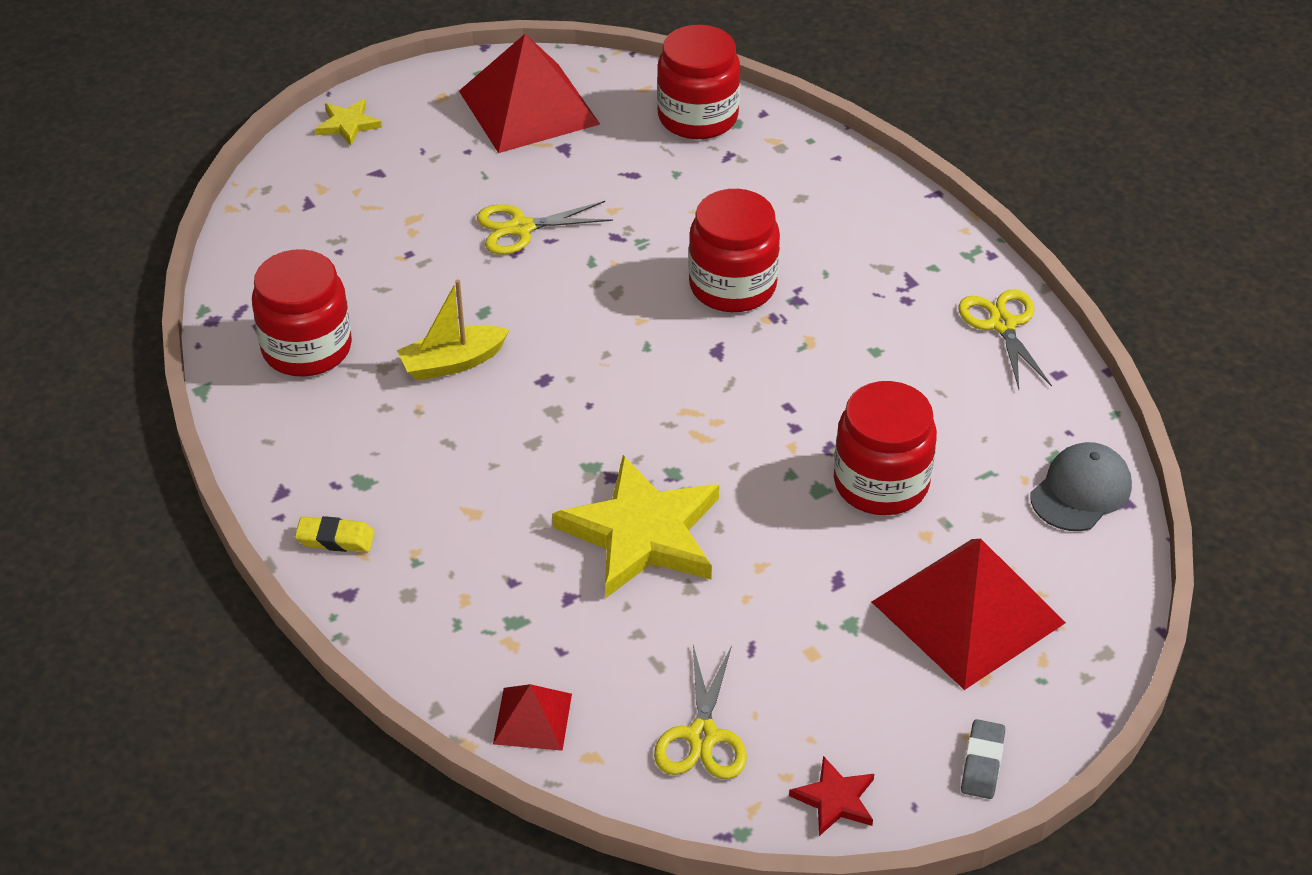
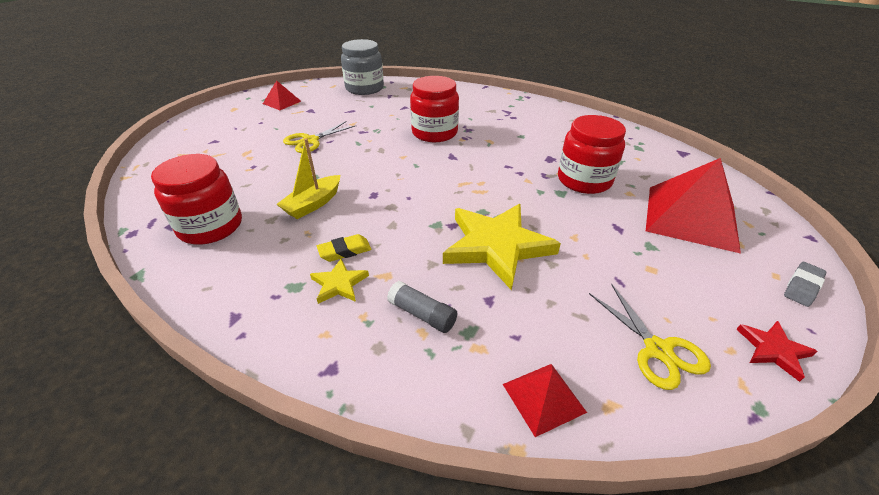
camera: 30 degrees left, 5 degrees down
yellow eraser [295,516,375,552] -> yellow eraser moved to [317,234,372,262]
yellow star [315,99,382,146] -> yellow star moved to [310,259,369,304]
red pyramid [459,34,600,153] -> red pyramid [263,81,301,110], size x0.49
red jar [657,25,740,139] -> grey jar [341,39,384,95]
yellow scissors [959,289,1052,389] -> none
grey eraser [961,719,1005,799] -> grey eraser turned 60 degrees clockwise [784,262,827,307]
grey cap [1030,442,1132,531] -> none
none -> grey glue stick [387,281,457,333]

